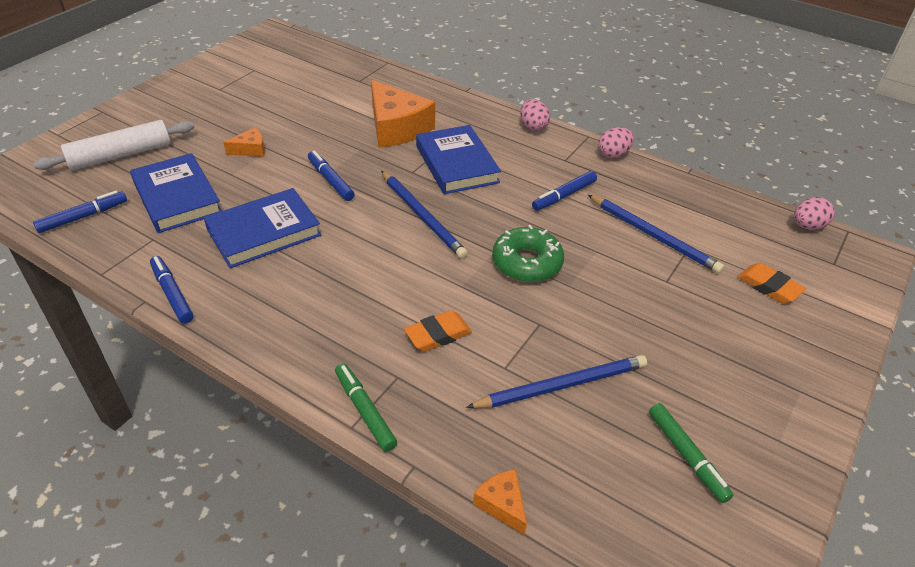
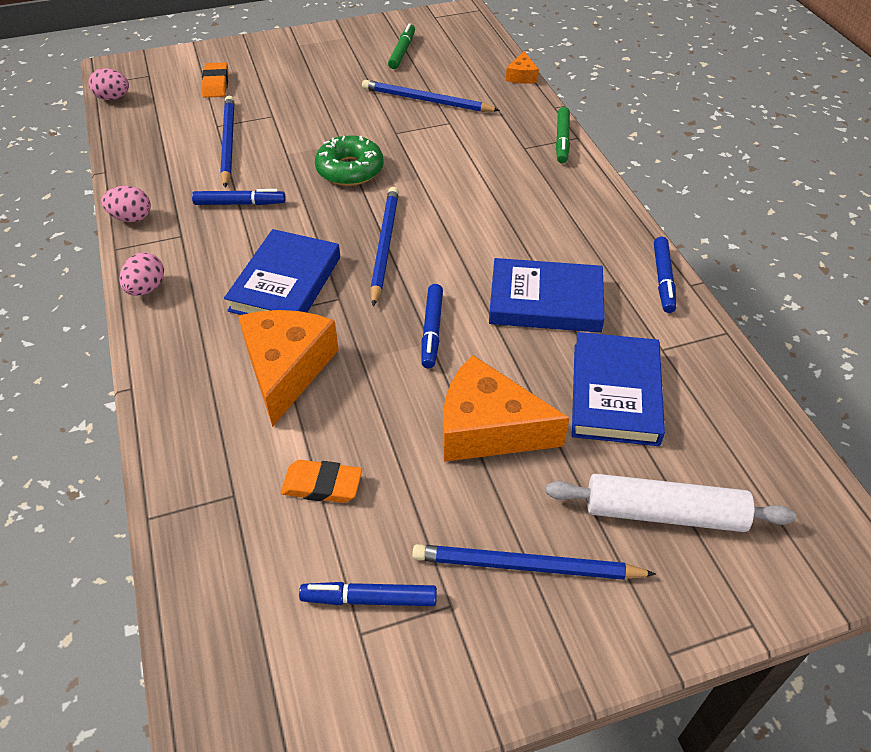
camera: 140 degrees left, 5 degrees up
blue marker [33,190,127,233] -> blue marker moved to [299,582,437,606]
orange cheese [224,127,265,157] -> orange cheese [443,355,569,462], size x2.13
orange eraser [404,310,472,352] -> orange eraser moved to [281,460,362,503]
none -> blue pencil [412,544,656,580]

